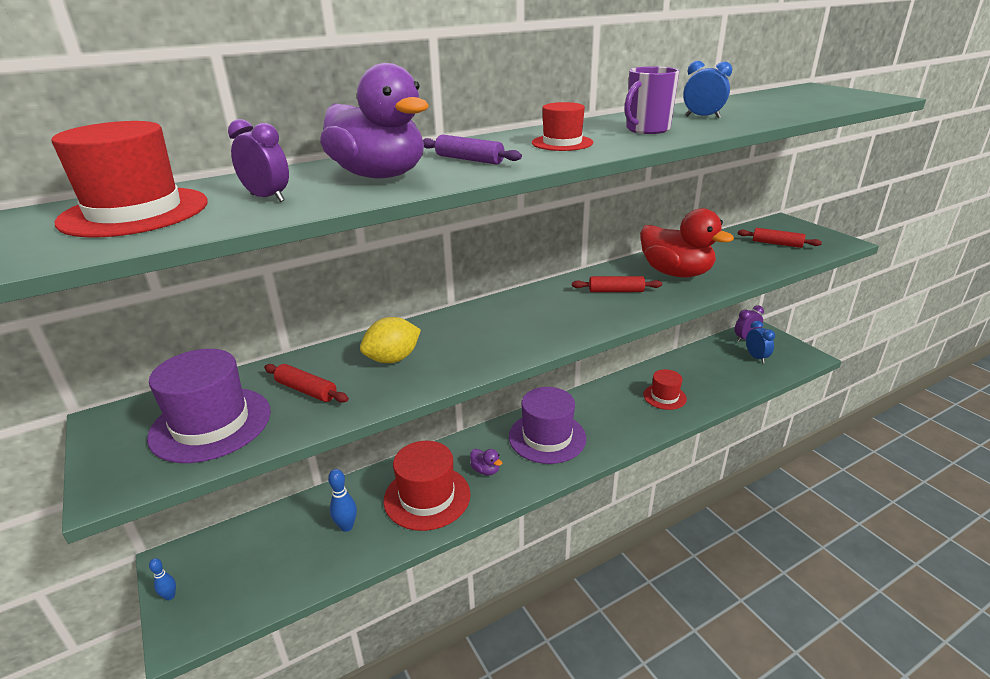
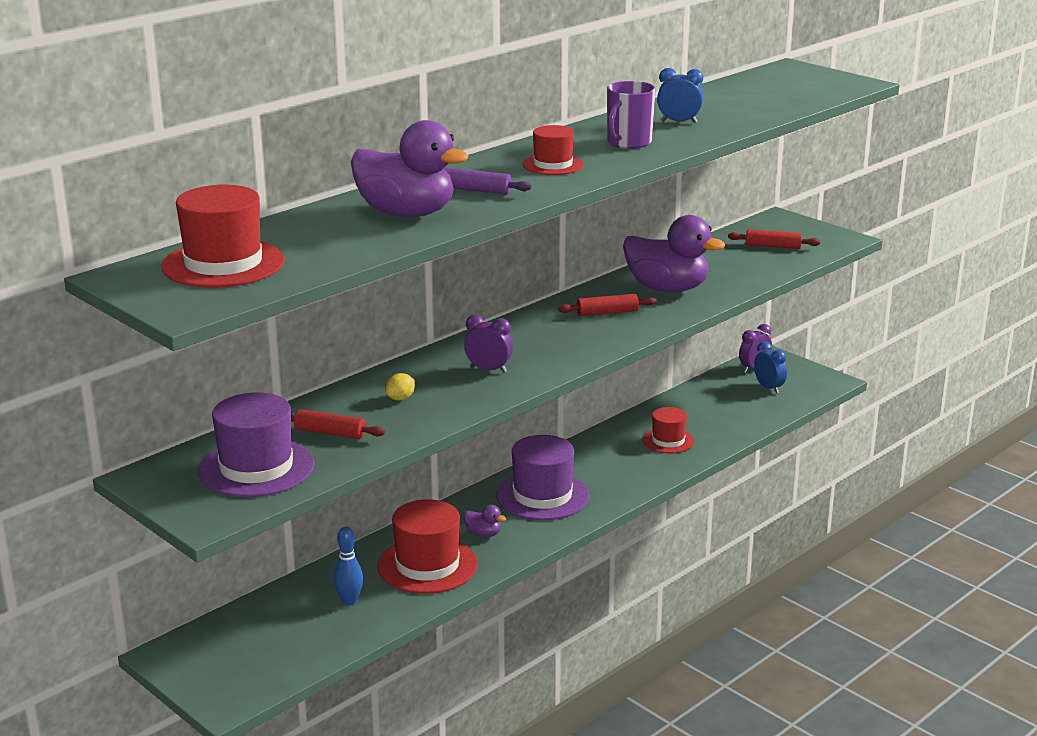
camera: 15 degrees left, 5 degrees down
blue bowling pin [149,558,176,600] -> none
purple clock [228,119,289,202] -> purple clock moved to [464,314,513,373]
yellow lemon [360,317,421,363] -> yellow lemon [385,373,415,400], size x0.56
red duck [640,208,734,277] -> purple duck [623,215,725,292]

